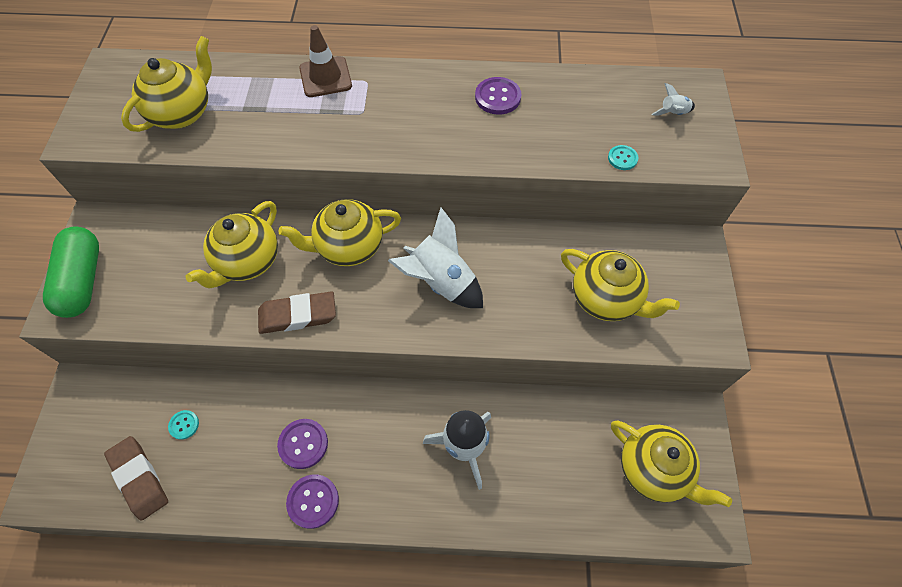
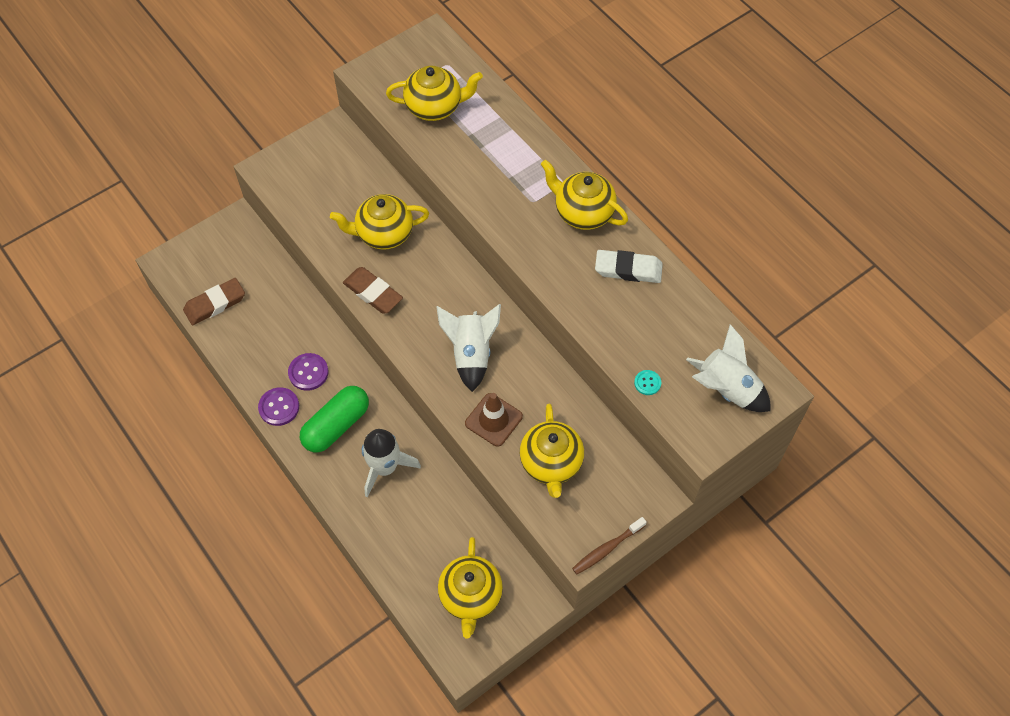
camera: 50 degrees right, 0 degrees up
green capsule [43,226,99,318] -> green capsule moved to [300,386,369,453]
brown eraser [104,436,168,521] -> brown eraser turned 45 degrees clockwise [183,278,245,325]
turquoise button [168,410,199,440] -> none
yellow teapot [279,199,401,266] -> yellow teapot moved to [541,160,628,230]
brown traffic cone [299,25,352,97] -> brown traffic cone moved to [465,393,523,447]
purple button [475,77,522,115] -> white eraser [595,250,663,283]
white rocket [652,83,695,115] -> white rocket [686,324,770,412], size x2.22
none -> brown toothbrush [572,517,647,575]

